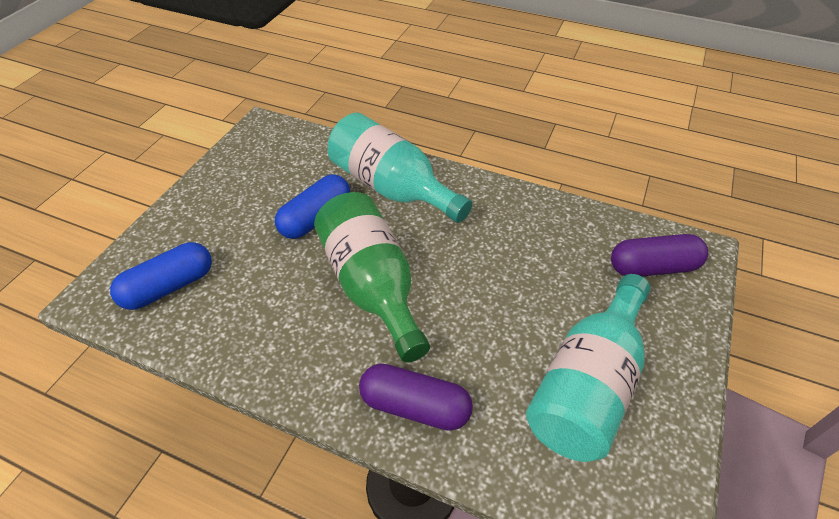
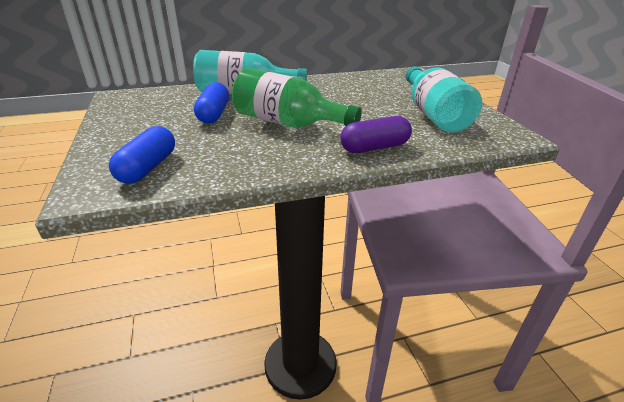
camera: 40 degrees left, 15 degrees down
purple capsule [611,234,708,276] -> none

